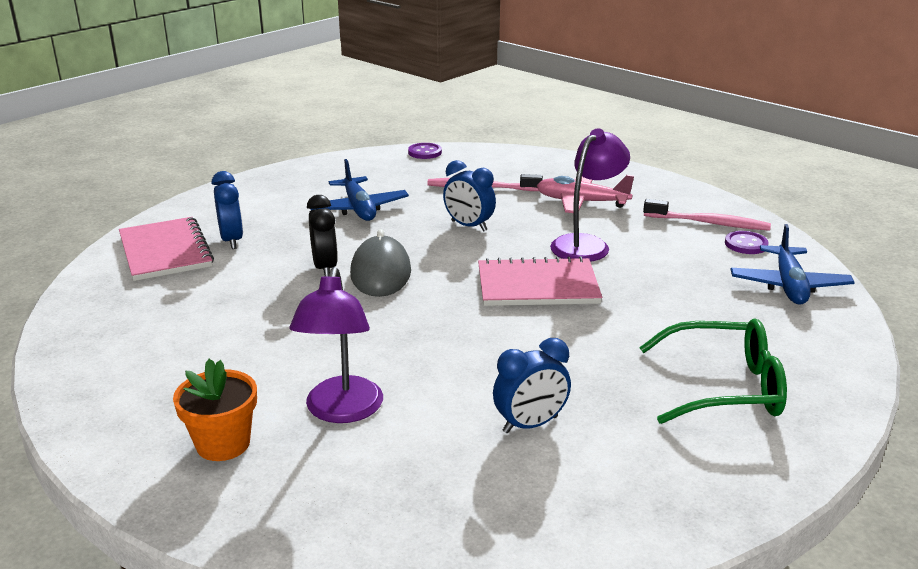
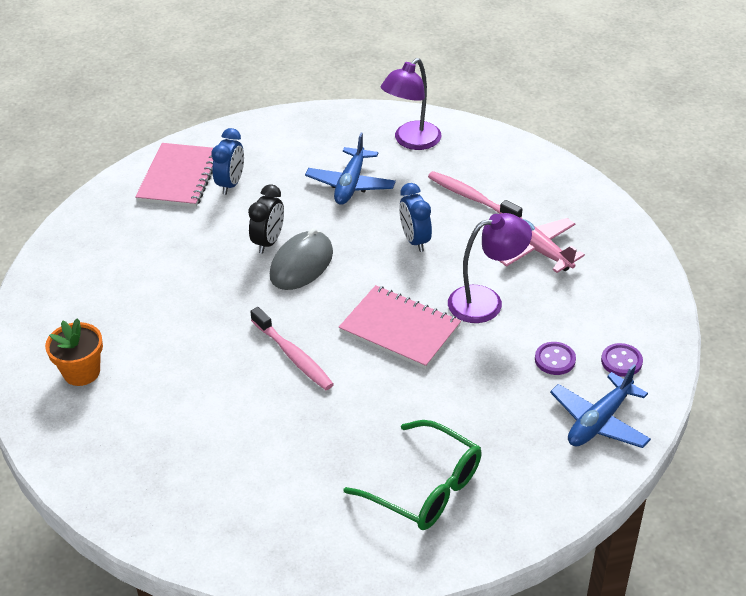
camera: 35 degrees right, 15 degrees up
purple lamp [289,267,383,423] -> purple lamp moved to [381,58,442,150]
purple button [408,143,442,159] -> purple button moved to [535,342,576,375]
blue clock [493,338,571,433] -> none
pink toothbrush [643,199,771,231] -> pink toothbrush moved to [250,307,334,390]

